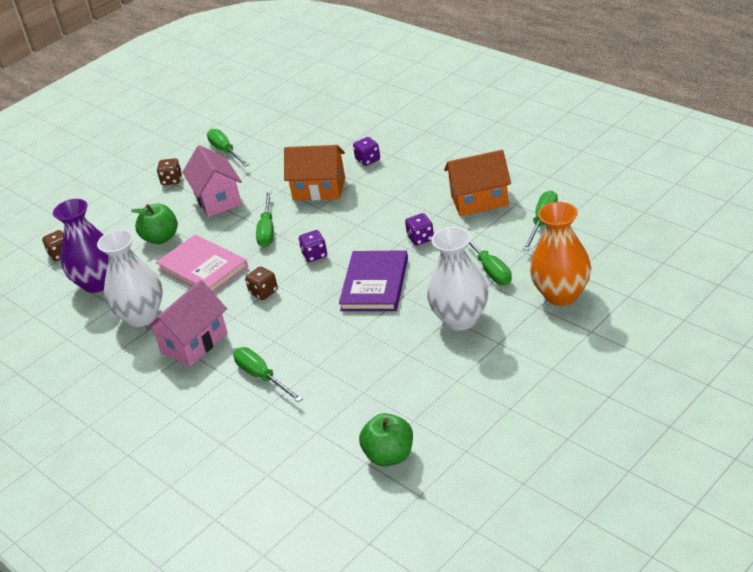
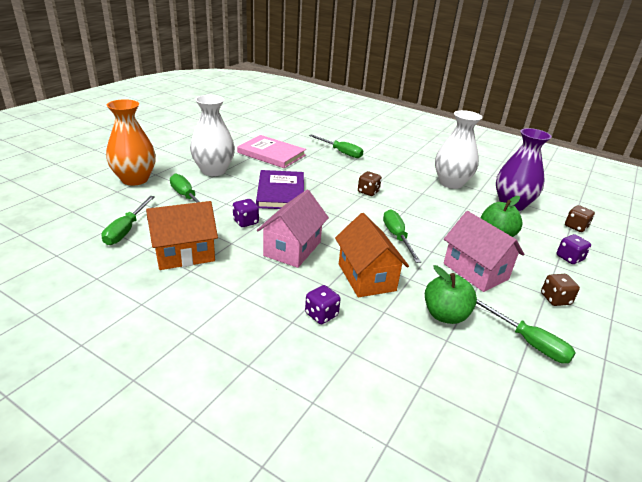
camera: 160 degrees right, 5 degrees down
pink house [146,280,228,366] -> pink house moved to [257,190,329,268]
pink book [156,235,248,293] -> pink book moved to [237,135,306,168]
orange house [284,145,345,201] -> orange house turned 75 degrees clockwise [335,213,409,297]
purple dice [298,230,327,262] -> purple dice moved to [557,234,591,264]
green apple [359,413,413,466] -> green apple moved to [425,265,477,324]

